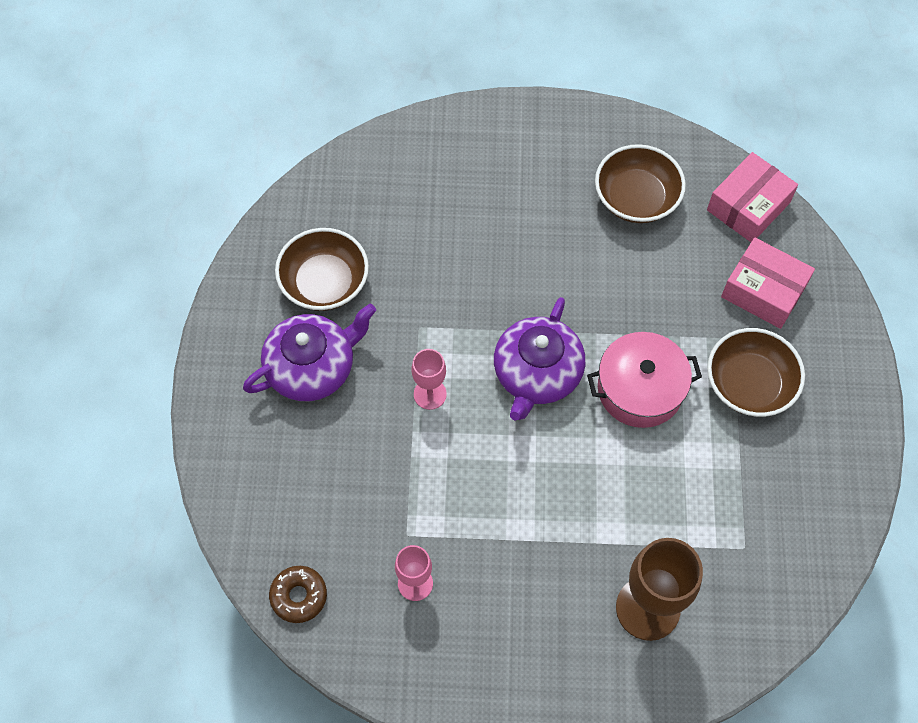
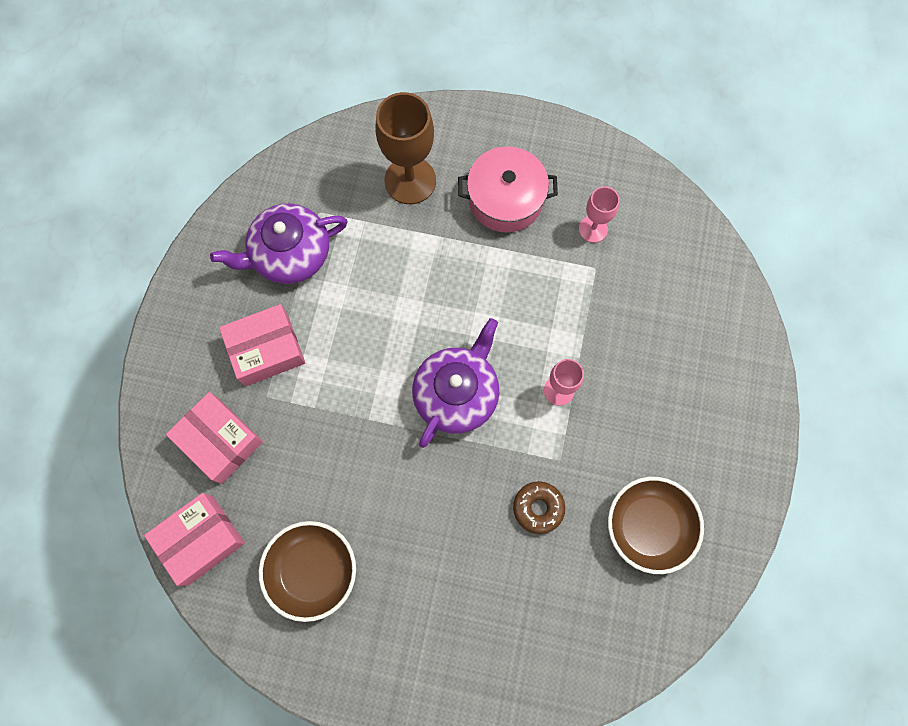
camera: 170 degrees left, 10 degrees up
purple teapot [243,304,376,401] -> purple teapot moved to [210,204,348,284]
brown donut [269,566,327,623] -> brown donut moved to [513,481,565,534]
pink pot [587,332,702,428] -> pink pot moved to [458,146,558,233]
brown bowl [707,328,805,417] -> pink box [219,304,305,386]

